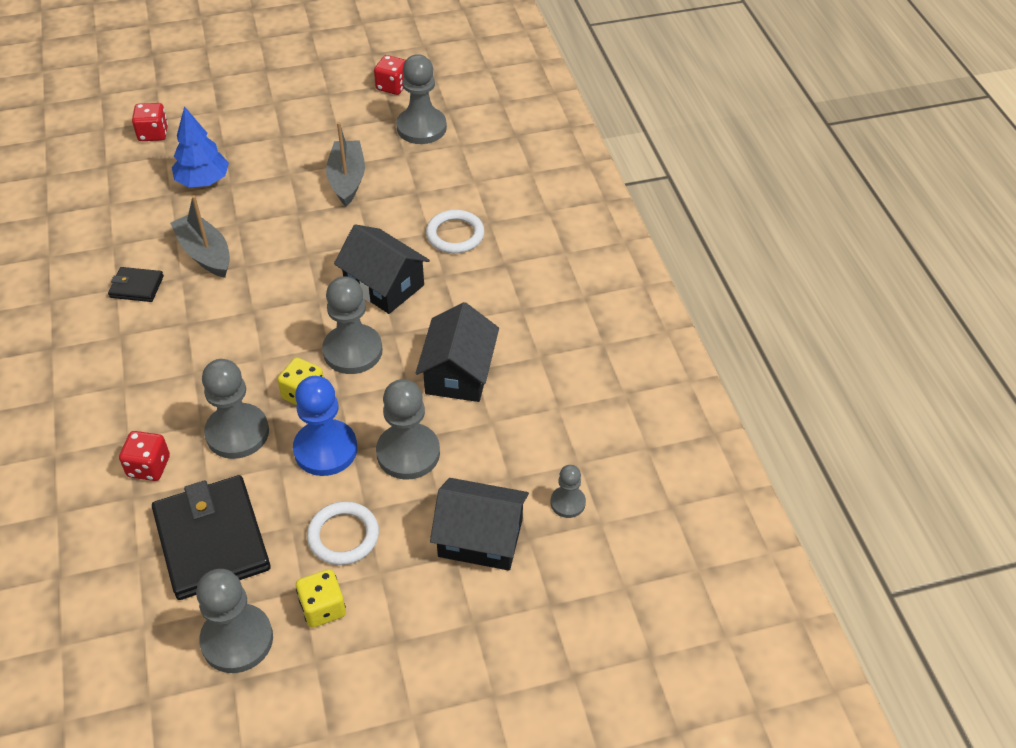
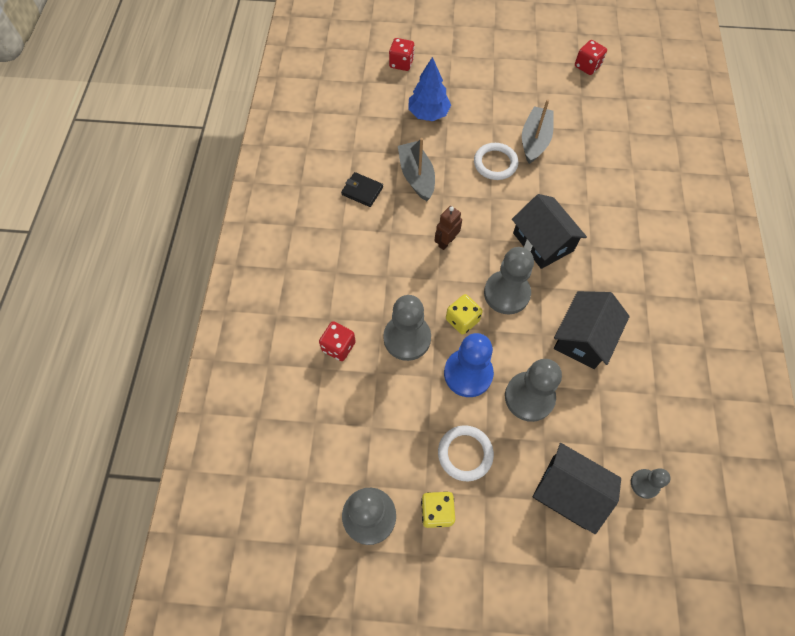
camera: 20 degrees right, 15 degrees up
black wallet [152,475,271,600] -> none
grey pawn [396,54,447,144] -> none
white ring [426,210,484,253] -> white ring moved to [474,143,518,180]
none -> brown robot [435,206,462,250]

